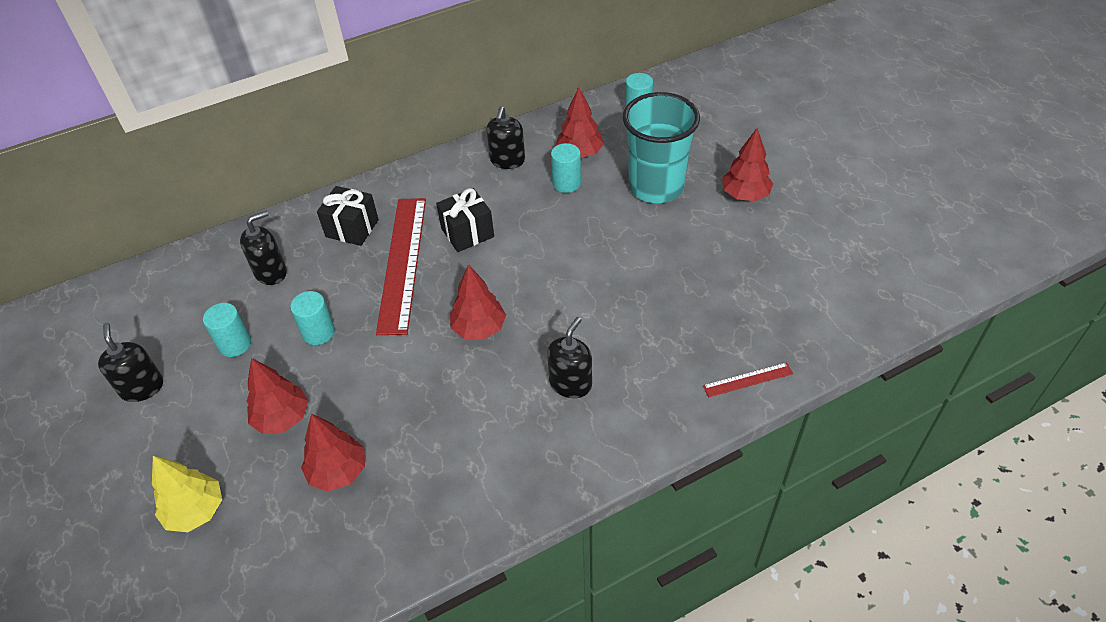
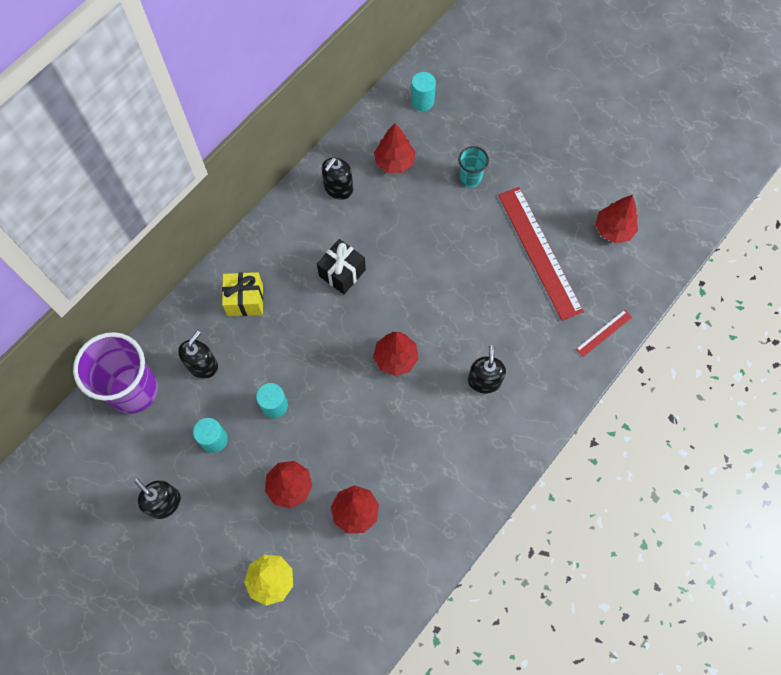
camera: 25 degrees left, 20 degrees up
black gift [317,186,379,246] -> yellow gift [222,272,263,316]
red ruler [376,198,426,335] -> red ruler moved to [498,187,584,321]
black soap dispenser [486,106,525,169] -> black soap dispenser turned 45 degrees clockwise [322,157,353,200]
turquoise cylinder [551,143,581,193] -> none
turquoise cup [623,92,700,203] -> turquoise cup [458,146,489,188], size x0.49
red tree [722,128,773,201] -> red tree moved to [595,195,638,243]
none -> purple cup [73,332,158,414]

